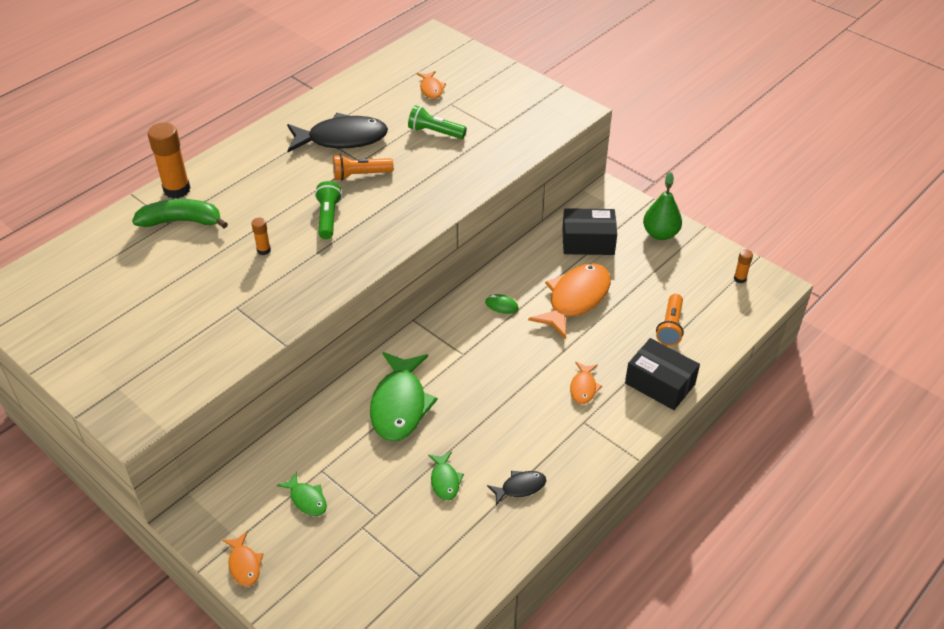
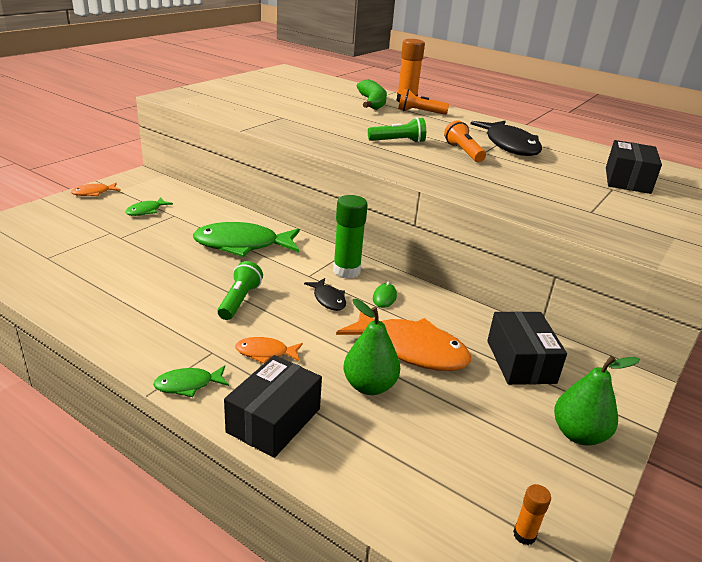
camera: 80 degrees right, 15 degrees down
orange glue stick [251,218,271,255] -> none
green flashlight [408,105,467,139] -> green flashlight moved to [218,261,263,320]
orange fish [417,71,446,99] -> black box [606,140,662,194]
green fish [428,451,464,501] -> green fish moved to [153,365,229,397]
black fish [487,471,546,505] -> black fish moved to [304,278,346,311]
orange flashlight [656,294,684,346] -> orange flashlight moved to [398,89,449,115]
none -> green glue stick [333,195,368,279]
none -> green pear [344,299,400,395]

